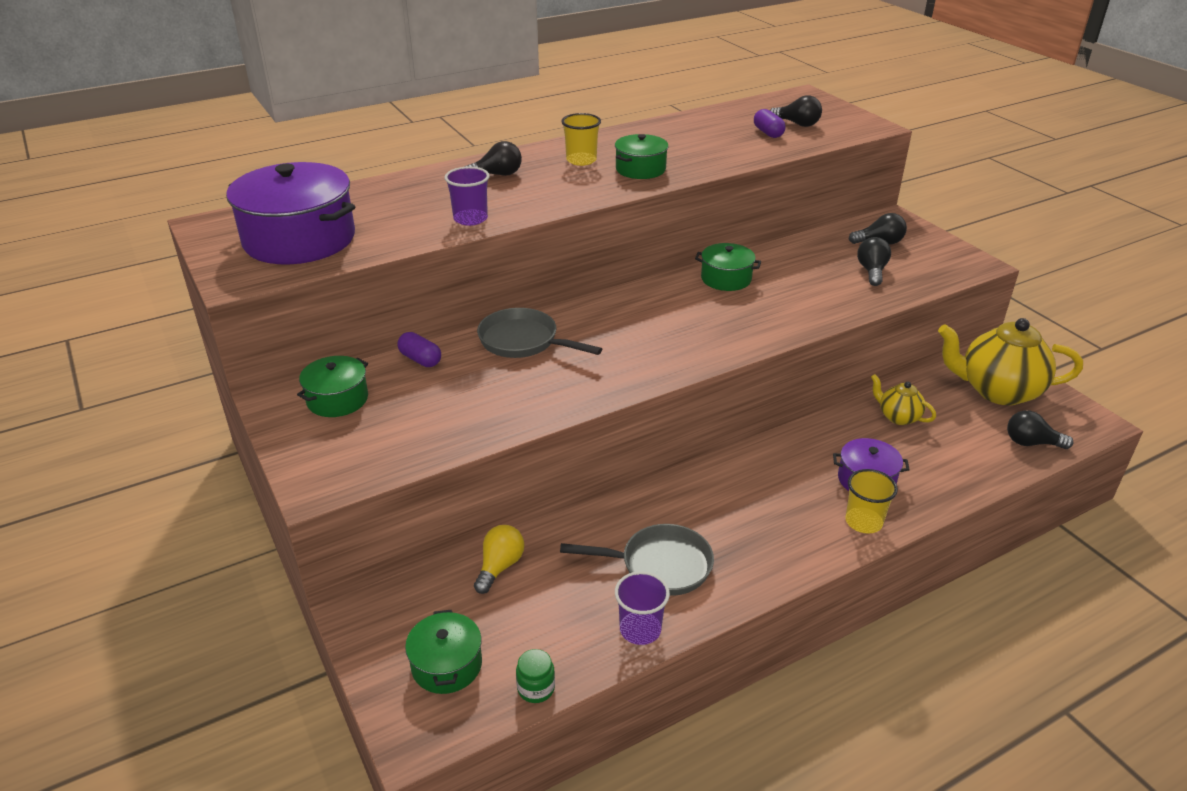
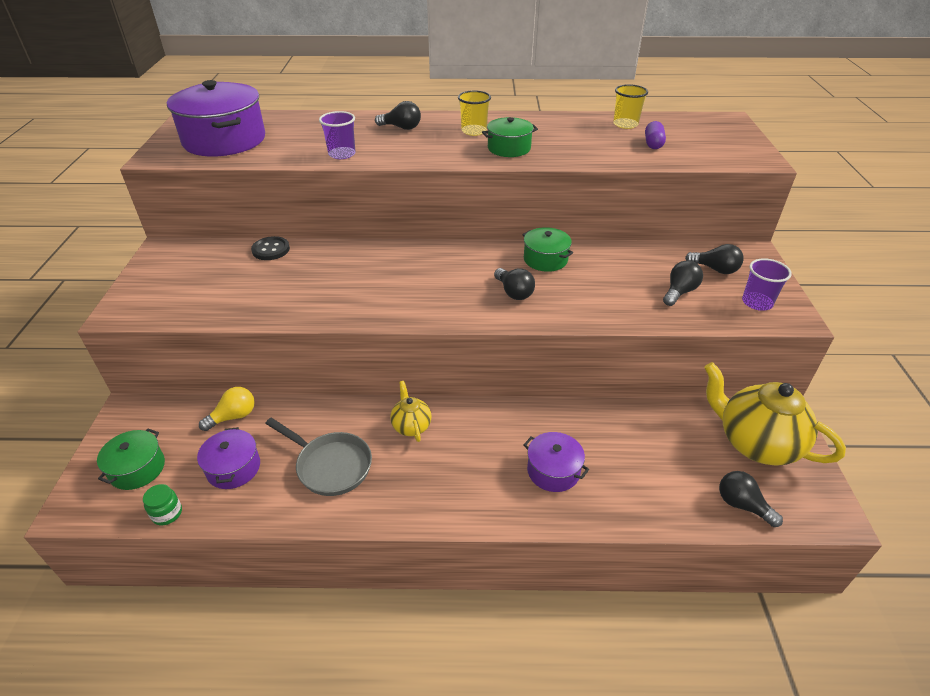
camera: 30 degrees right, 5 degrees up
green pot [297,356,368,417] -> none
purple capsule [397,332,441,367] -> black button [251,236,290,260]
grey pan [477,308,602,358] -> none
purple cup [615,571,670,645] -> purple cup moved to [742,258,792,311]
black light bulb [770,95,822,127] -> black light bulb moved to [494,268,535,300]
yellow cup [845,469,898,534] -> yellow cup moved to [613,84,648,129]
yellow teapot [871,374,936,425] -> yellow teapot moved to [390,381,432,442]
none -> purple pot [197,427,260,489]

